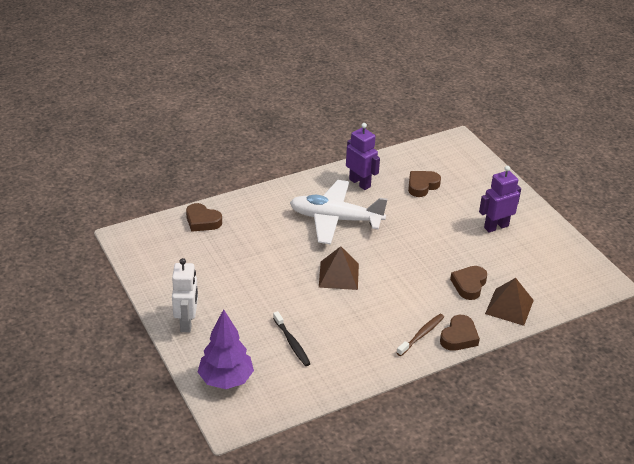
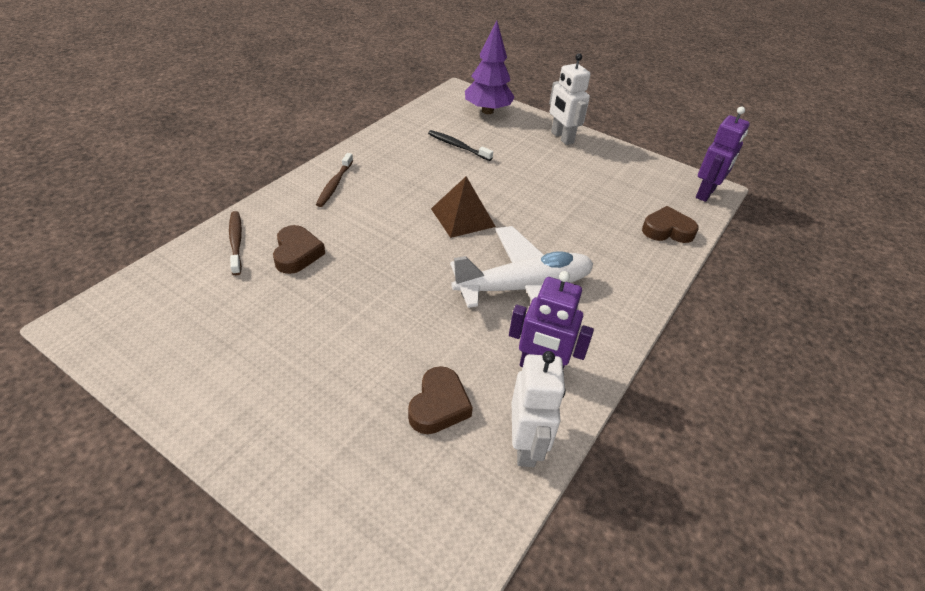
camera: 150 degrees right, 5 degrees up
brown heart [440,315,480,351] -> none
purple robot [479,166,521,233] -> purple robot moved to [696,106,750,202]
brown pyramid [485,278,534,326] -> brown toothbrush [229,211,242,275]
none -> white robot [512,351,566,467]

